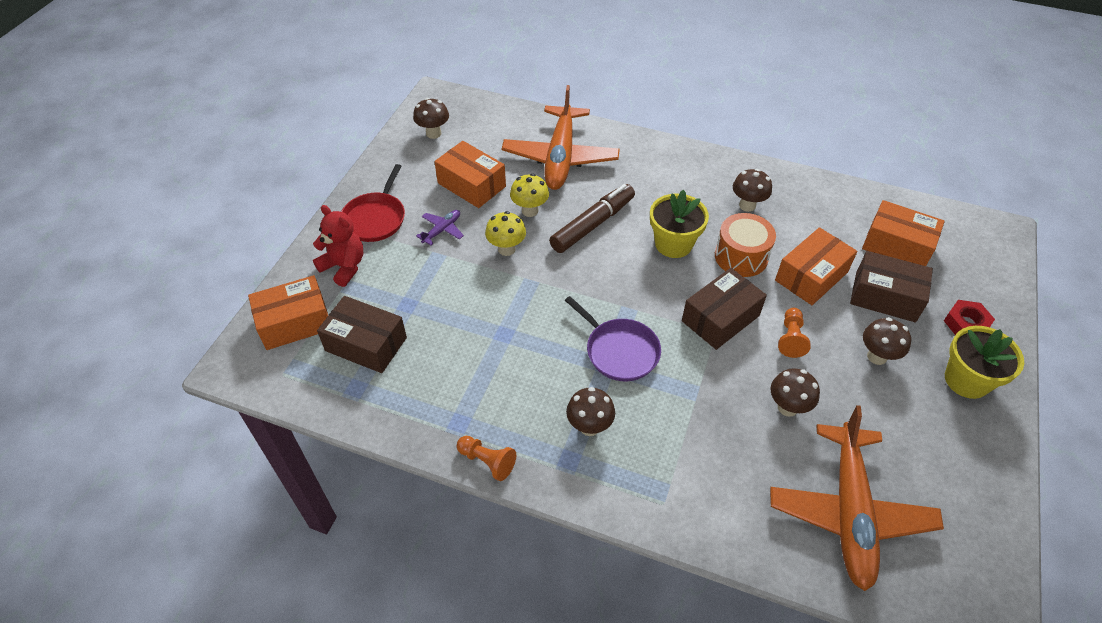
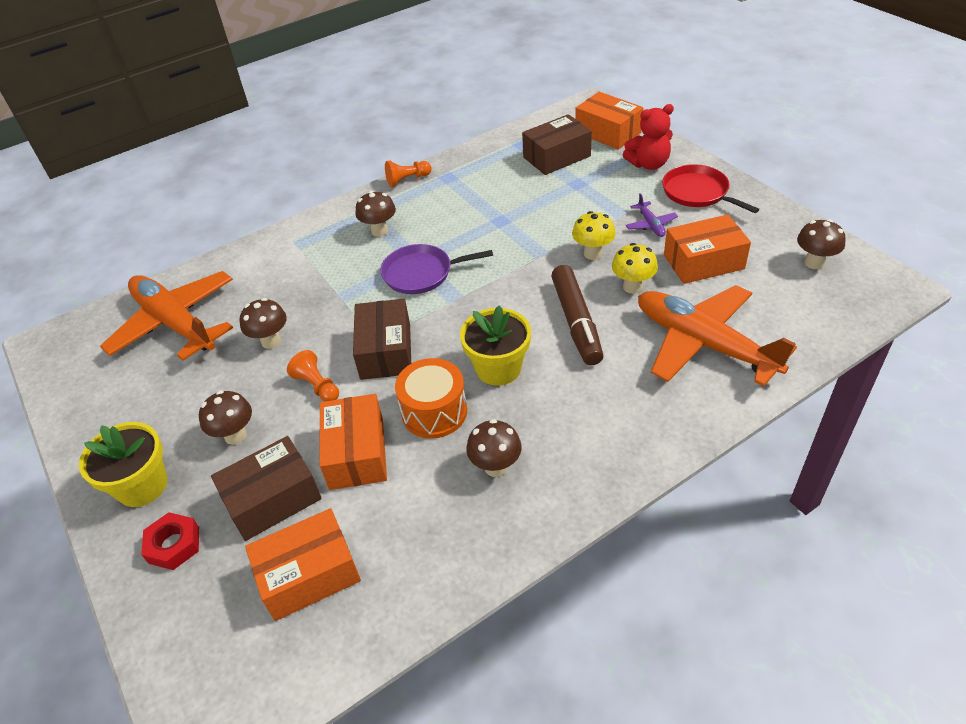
camera: 130 degrees right, 5 degrees down
orange box [248,275,328,350] -> orange box turned 60 degrees counterclockwise [575,92,643,150]

